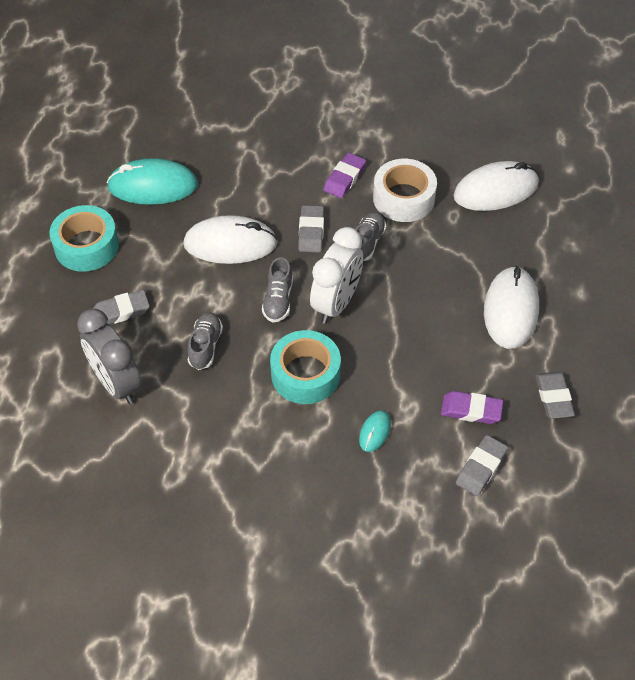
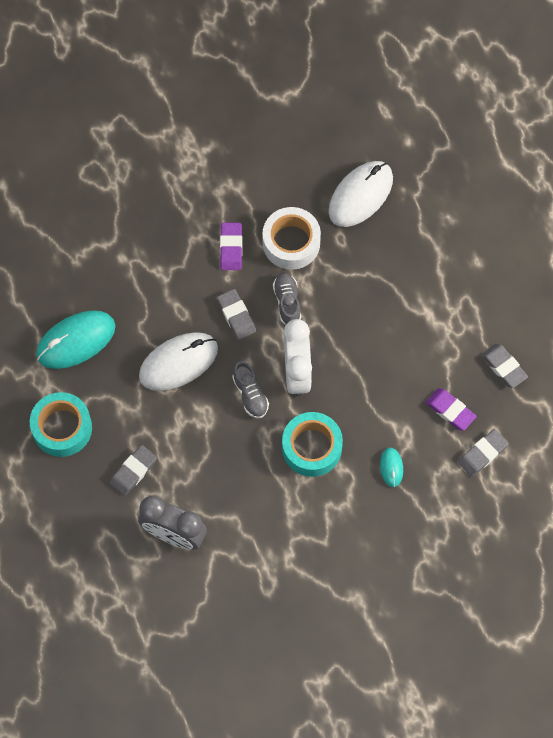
camera: 30 degrees left, 15 degrees up
grey shoe [188,312,223,370] -> none
purple eraser [441,391,503,424] -> purple eraser turned 60 degrees clockwise [426,388,477,431]
grey eraser [456,435,508,496] -> grey eraser turned 45 degrees clockwise [458,429,509,477]
white mouse [484,266,539,349] -> none

